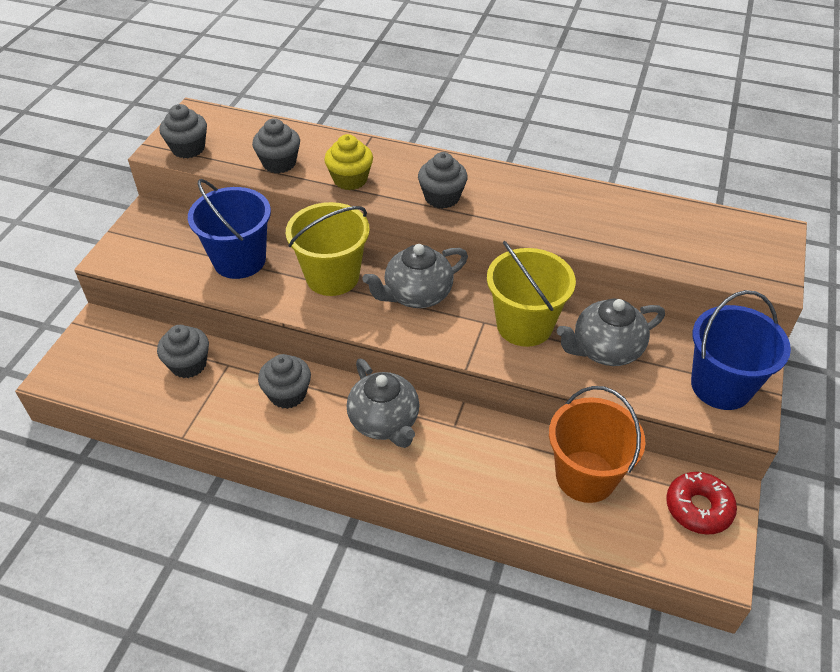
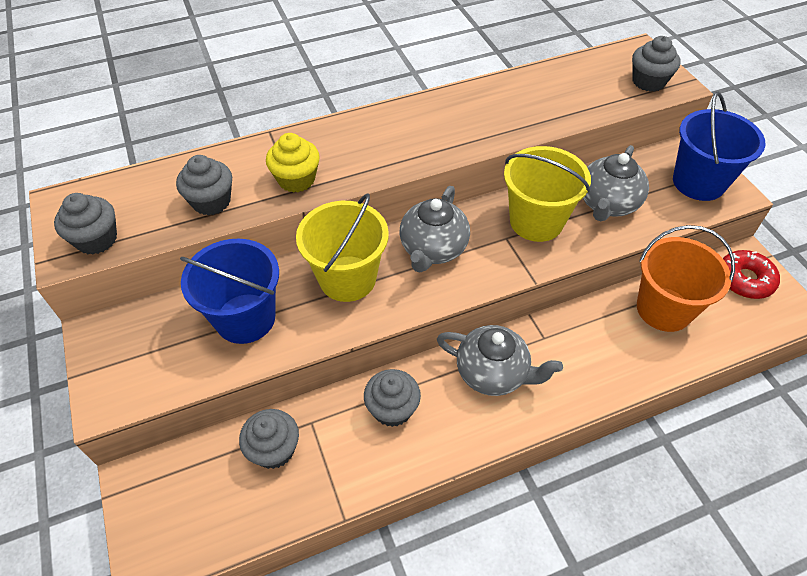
camera: 40 degrees left, 5 degrees up
grey cupcake [418,152,468,209] -> grey cupcake moved to [632,36,680,92]

